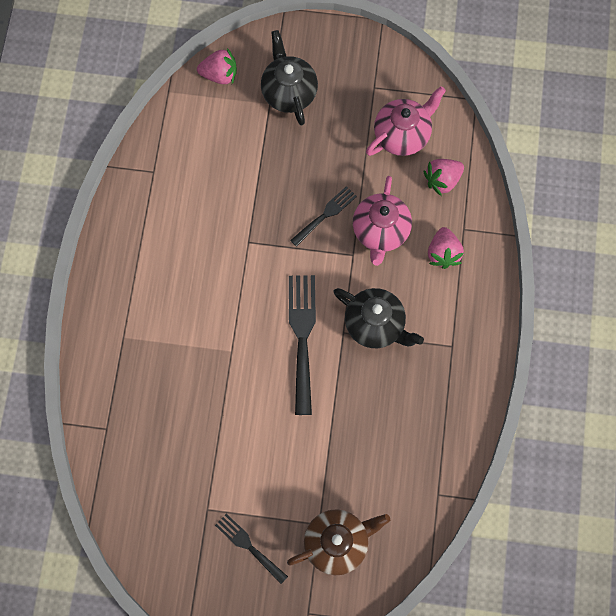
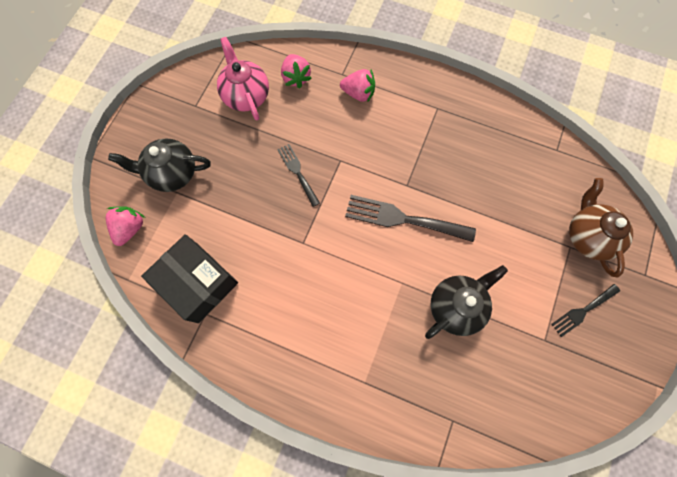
camera: 75 degrees left, 0 degrees up
black teapot [333,288,424,348] -> black teapot moved to [425,265,508,339]
pink teapot [353,176,412,266] -> none
none -> black box [141,234,238,323]

